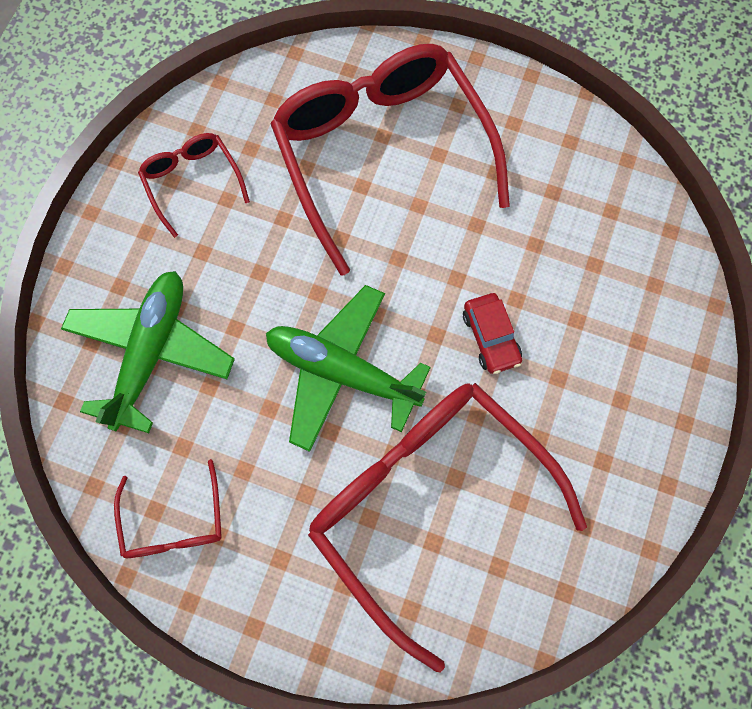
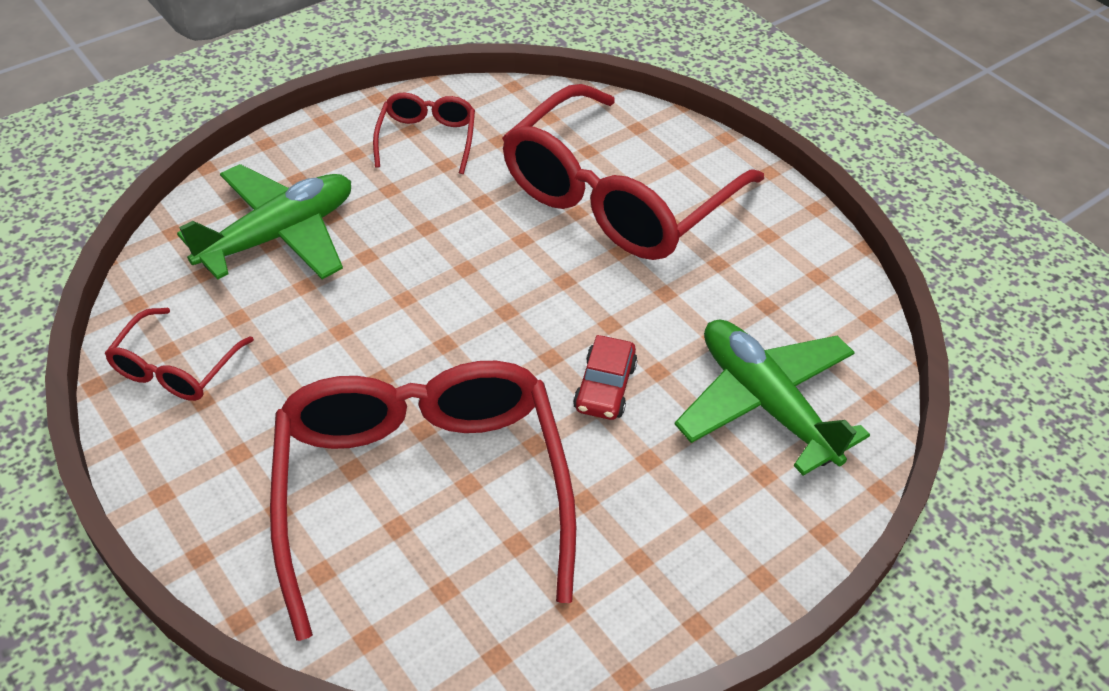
camera: 30 degrees right, 25 degrees down
green plane [266,285,431,452] -> green plane moved to [675,320,870,476]
red glasses [270,44,510,276] -> red glasses turned 150 degrees counterclockwise [502,84,764,260]

